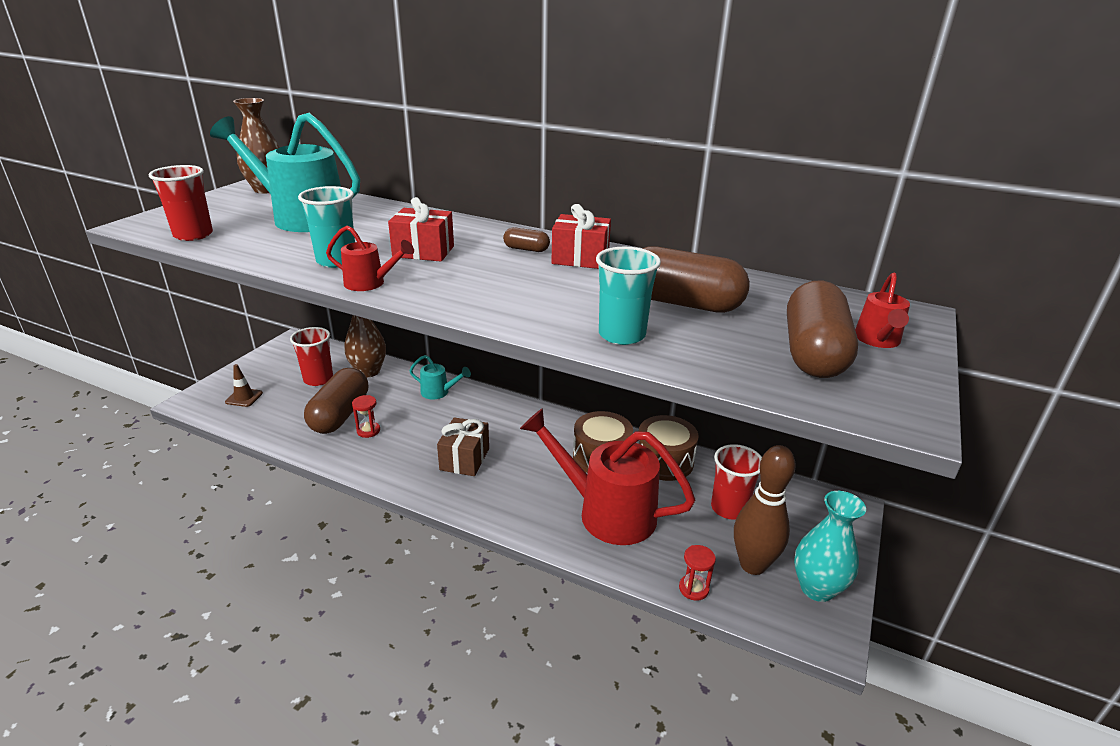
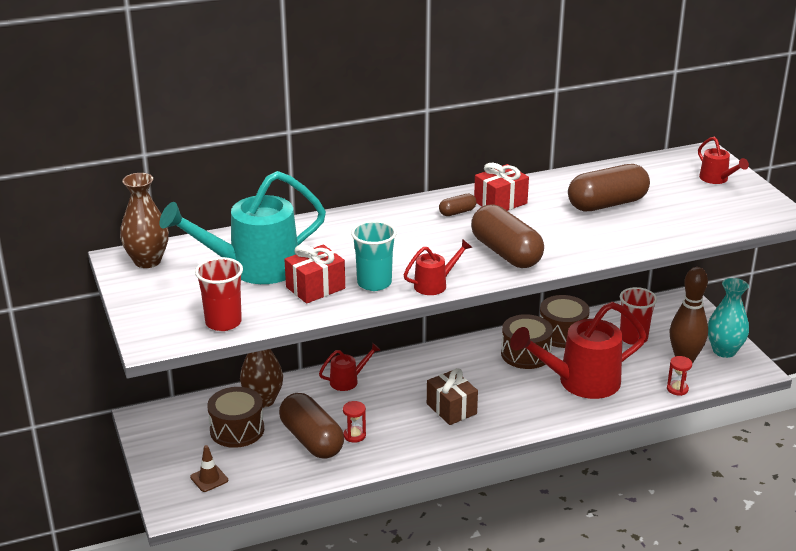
camera: 45 degrees left, 0 degrees up
red cup [290,327,333,386] -> brown drum [207,387,264,448]
red gift [388,197,454,262] -> red gift moved to [284,244,345,304]
turquoise watering can [409,355,471,399] -> red watering can [319,343,381,391]
turquoise cup [596,247,661,345] -> none
brown capsule [787,280,858,378] -> brown capsule moved to [471,204,544,268]

